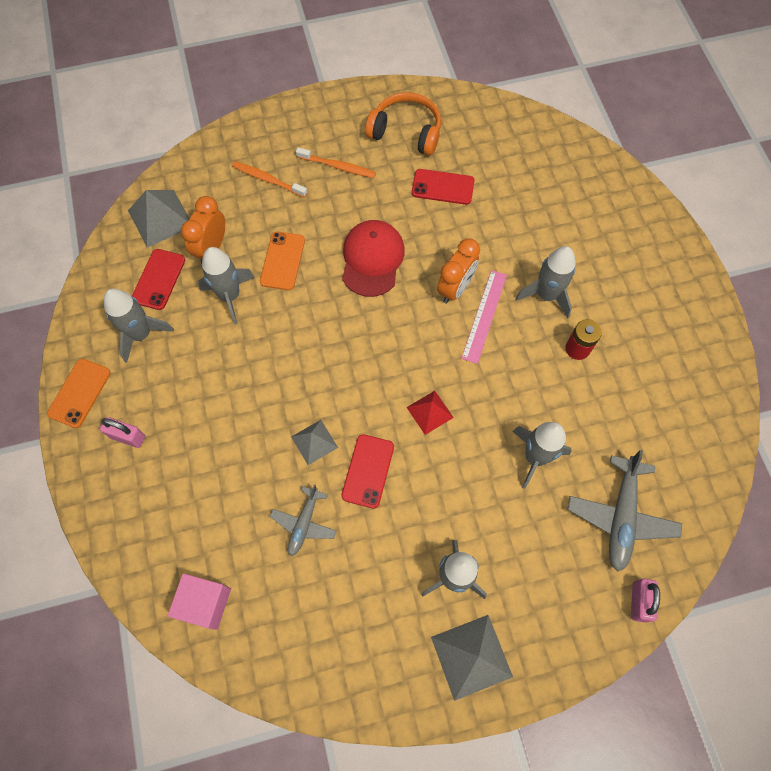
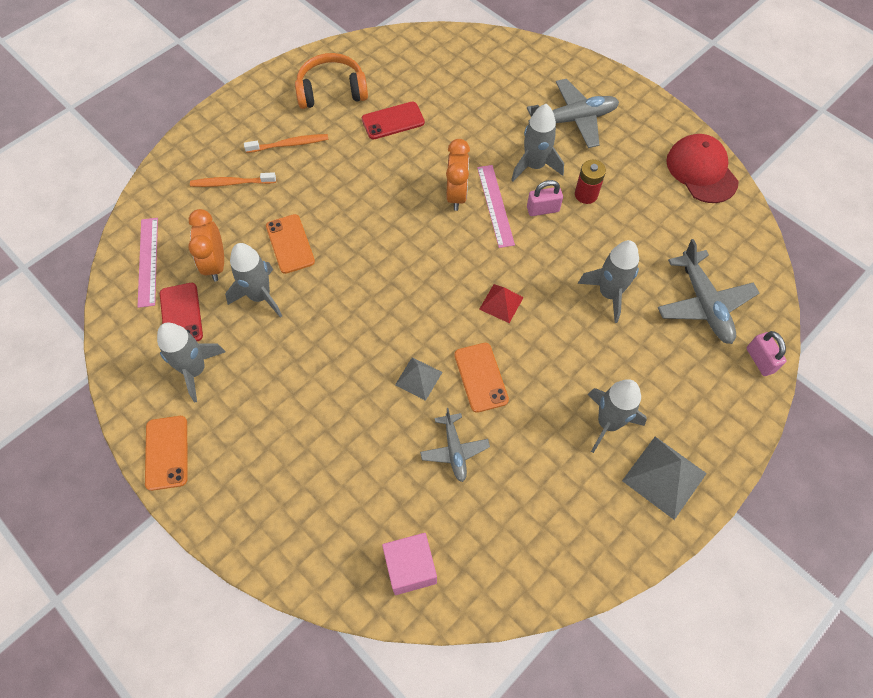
camera: 30 degrees left, 5 degrees down
pink padlock [100,417,145,448] -> pink padlock moved to [527,180,563,216]
grey pyramid [128,190,190,248] -> pink ruler [137,218,158,308]
red phone [341,434,394,508] -> orange phone [454,343,509,413]
red cap [342,220,405,297] -> red cap moved to [666,134,739,203]
none -> grey plane [527,79,619,148]

